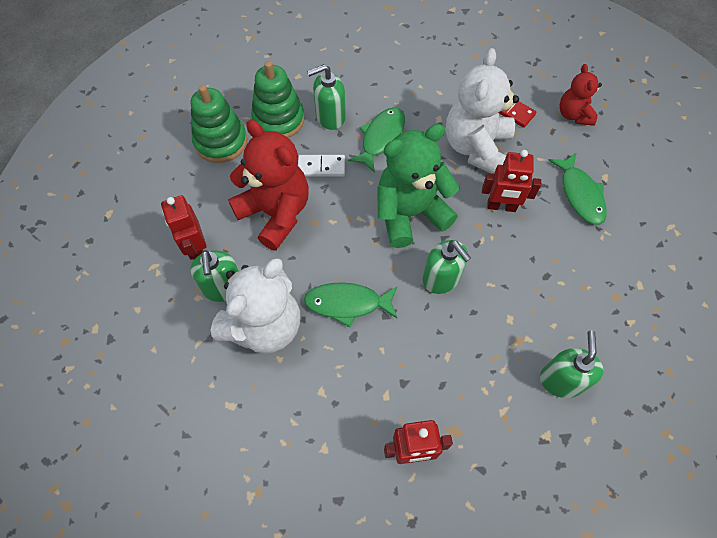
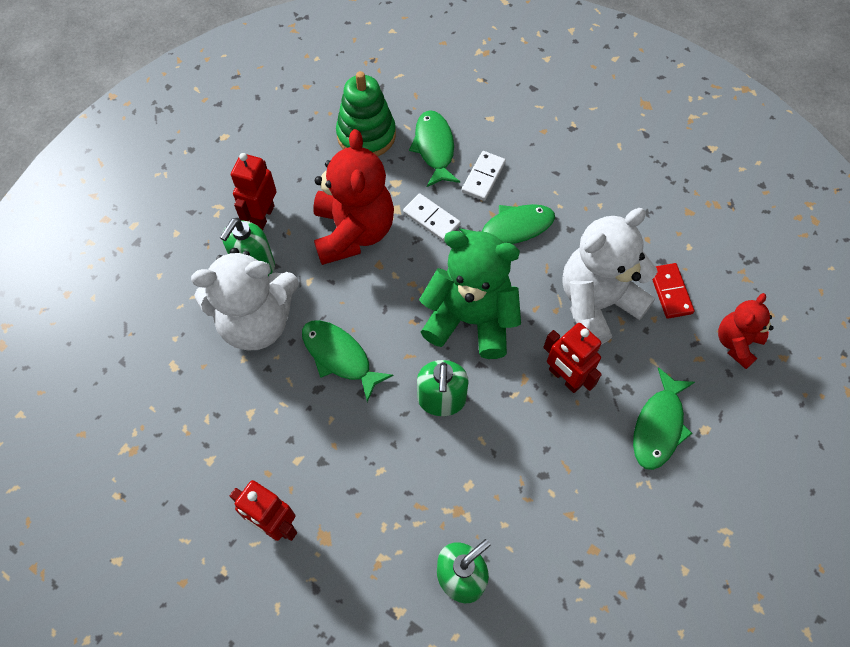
camera: 40 degrees right, 0 degrees up
green stacking toy [251,61,304,138] -> green fish [409,110,460,187]
green soap dispenser [307,64,346,130] -> white domino [461,151,506,201]

